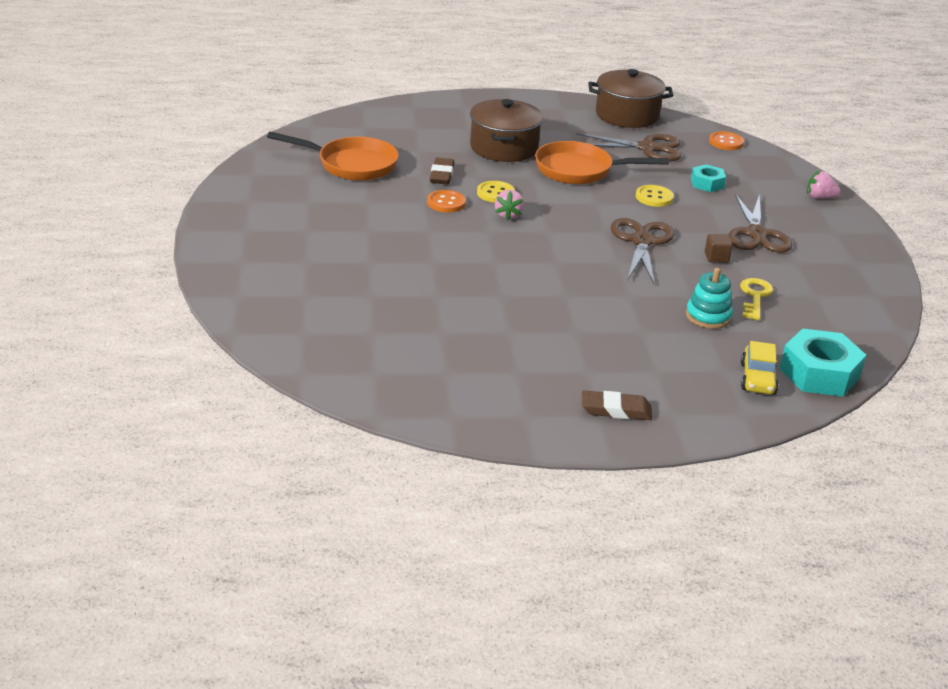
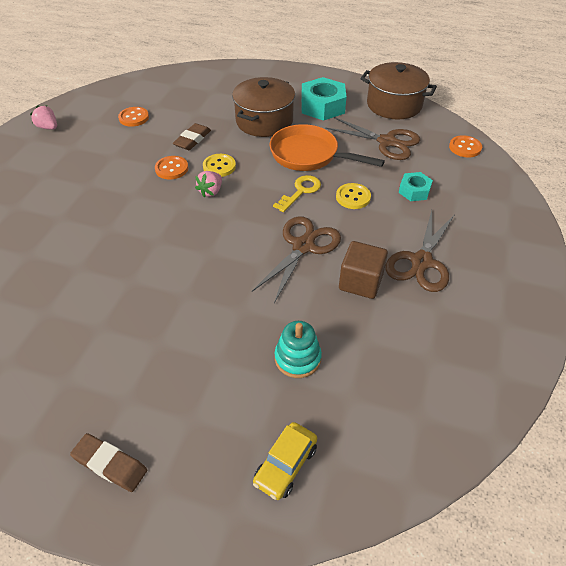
camera: 25 degrees right, 15 degrees up
orange pan [267,132,399,181] -> orange button [118,107,149,127]
brown cube [705,234,733,263] -> brown cube [339,241,388,299], size x1.76
yellow key [740,278,773,320] -> yellow key moved to [273,175,321,212]
turquoise nut [779,328,866,396] -> turquoise nut moved to [301,77,347,121]
pink strawberry [807,171,841,198] -> pink strawberry moved to [30,105,57,130]

